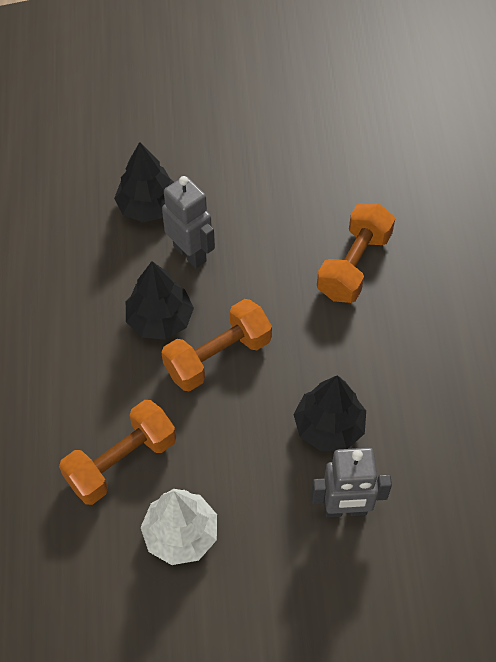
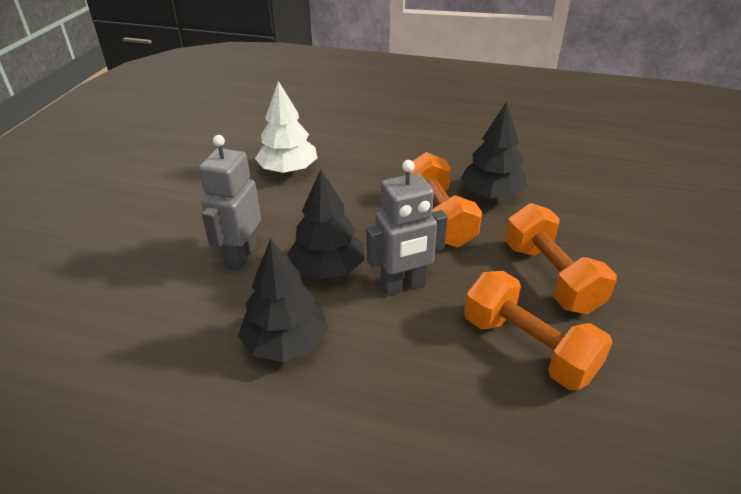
camera: 110 degrees right, 20 degrees down
orange dumbbell [59,400,176,505] -> orange dumbbell moved to [505,203,617,314]
black tree [114,142,174,222] -> black tree moved to [238,239,329,362]
grey robot [162,176,215,269] -> grey robot moved to [366,160,448,296]

